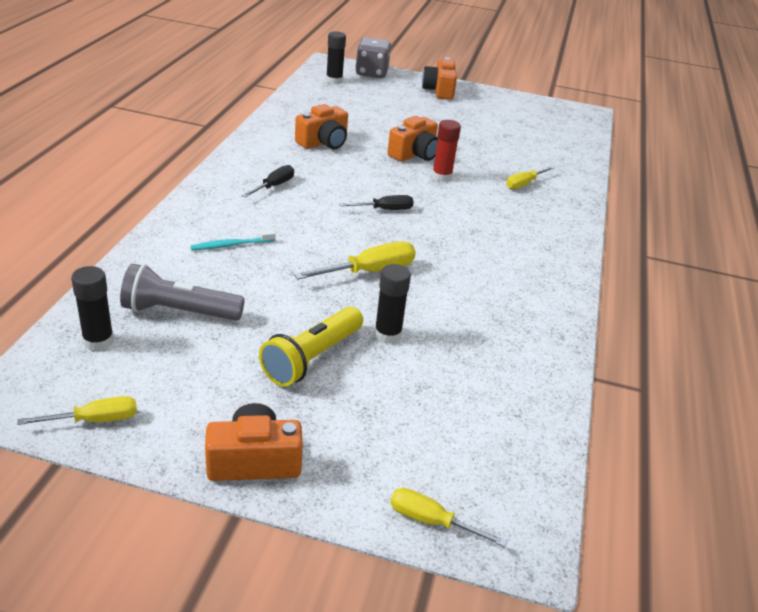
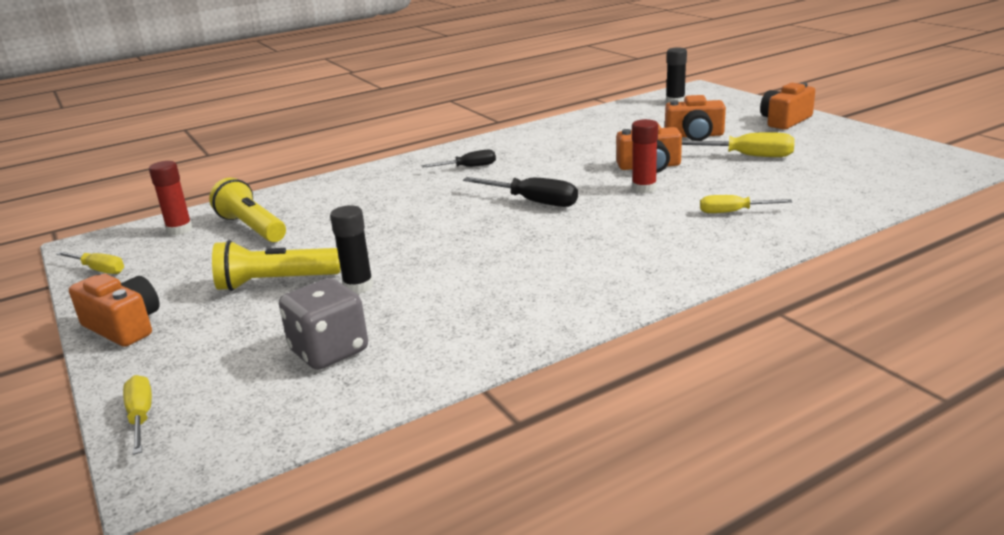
camera: 50 degrees right, 10 degrees down
black glue stick [71,266,114,351] -> red glue stick [149,161,193,235]
grey flashlight [120,264,245,321] -> yellow flashlight [209,178,286,242]
turquoise toothbrush [190,231,276,250] -> none
yellow screwdriver [294,241,416,280] -> yellow screwdriver moved to [682,132,795,157]
orange camera [295,104,348,149] -> orange camera moved to [665,95,726,141]
black screwdriver [339,195,413,210] -> black screwdriver [463,177,578,207], size x1.53
grey dice [355,37,391,78] -> grey dice moved to [279,278,368,370]

